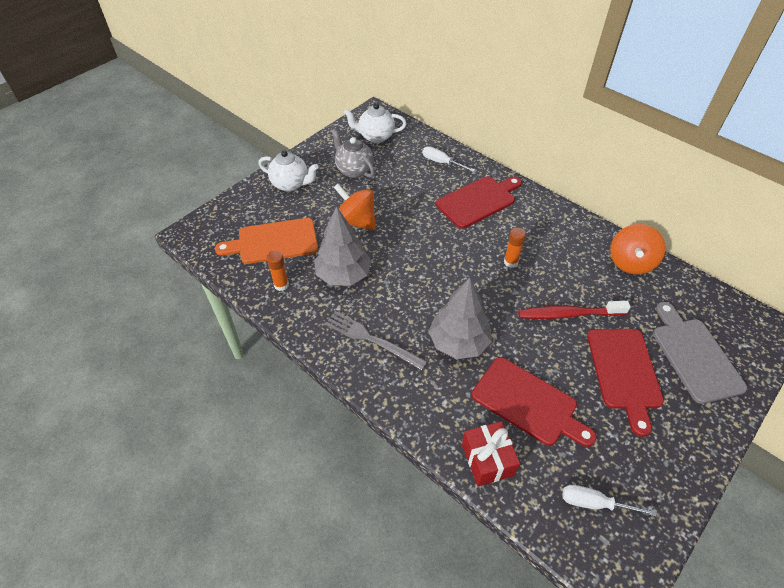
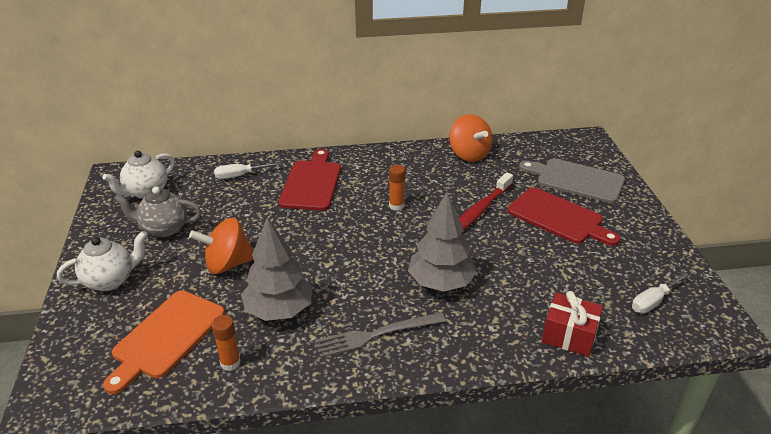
camera: 50 degrees left, 15 degrees down
red cutting board [472,357,597,447] -> none

